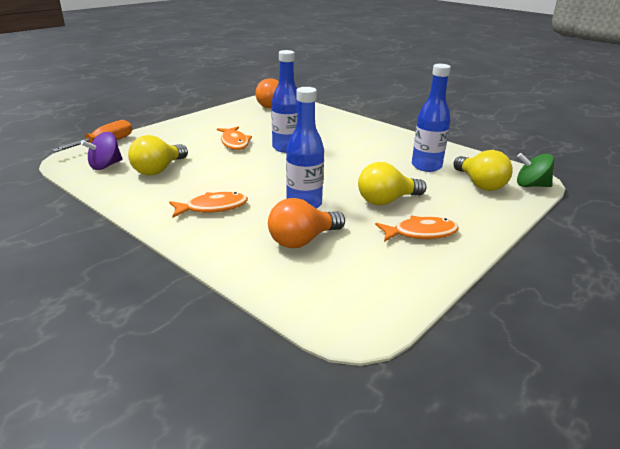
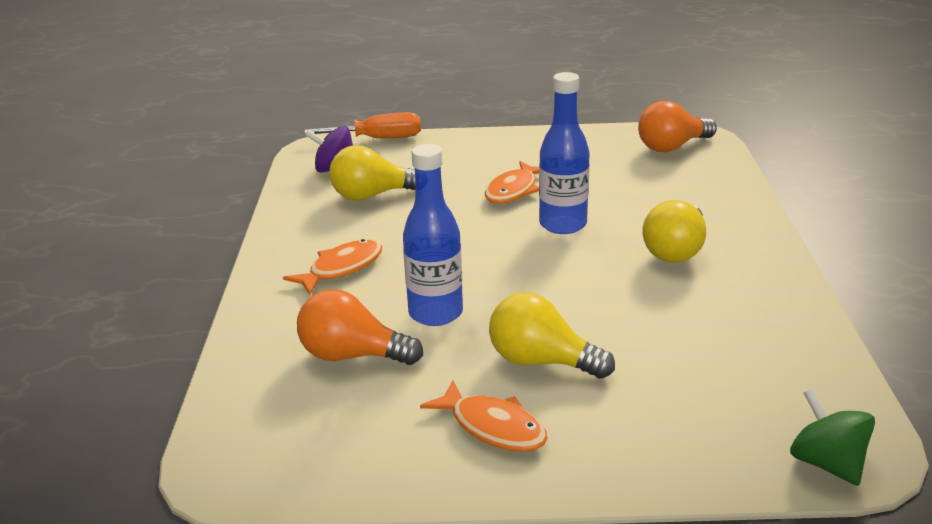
camera: 50 degrees right, 0 degrees up
orange fish [169,192,248,217] -> orange fish turned 75 degrees counterclockwise [283,239,382,295]
blue bottle [412,64,451,172] -> none
yellow light bulb [453,150,513,191] -> yellow light bulb moved to [642,200,706,263]

